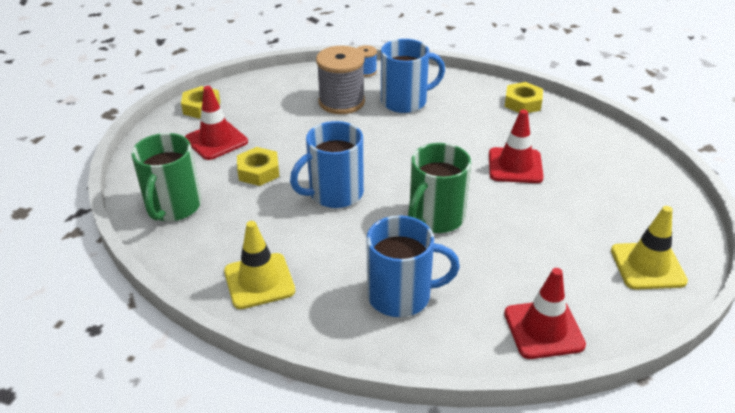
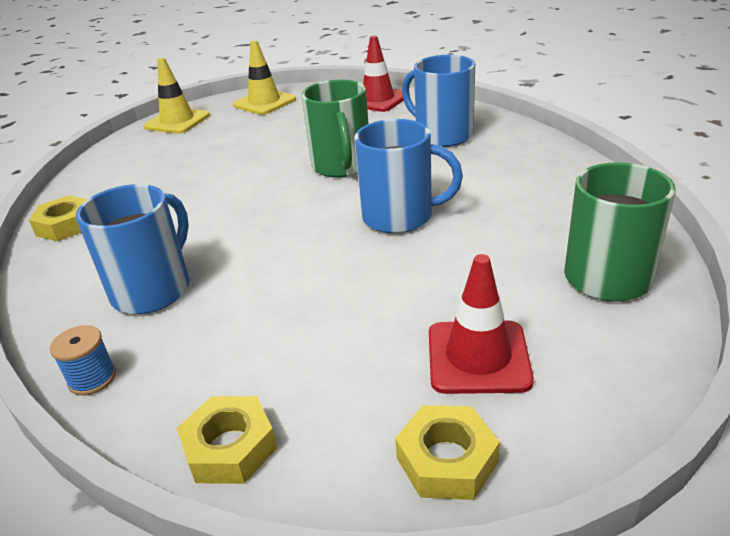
camera: 135 degrees left, 5 degrees down
yellow traffic cone [224,221,295,309] -> yellow traffic cone moved to [144,58,210,134]
yellow nut [237,147,279,186] -> yellow nut moved to [177,396,277,484]
grey spool [316,46,365,114] -> none
blue mug [381,39,445,113] -> blue mug turned 90 degrees clockwise [76,184,190,314]
green mug [408,143,471,233] -> green mug turned 90 degrees clockwise [302,80,369,177]
red traffic cone [489,109,544,183] -> none

